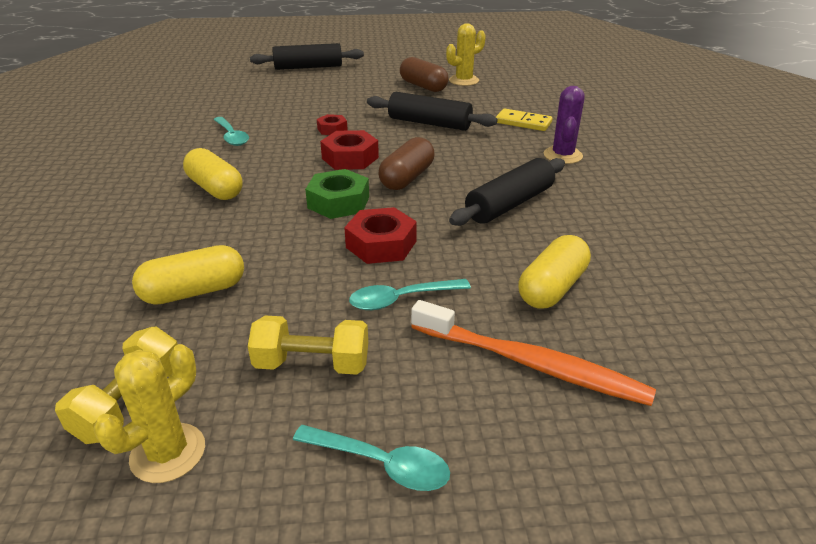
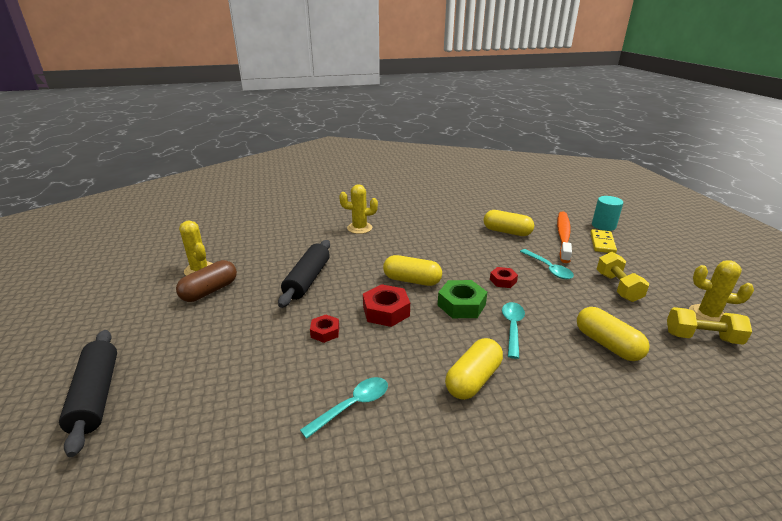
camera: 100 degrees left, 5 degrees down
turquoise spoon [293,425,450,491] -> turquoise spoon moved to [502,302,525,359]
red nut [344,207,417,264] -> red nut [490,267,518,288], size x0.60
brown capsule [378,137,434,190] -> yellow capsule [383,255,442,286]
black rolling pin [449,158,565,226] -> none
yellow domino [496,109,553,131] -> yellow domino moved to [590,229,617,253]
purple cactus [544,86,585,164] -> yellow cactus [339,184,378,234]
none -> turquoise cylinder [592,196,623,231]

